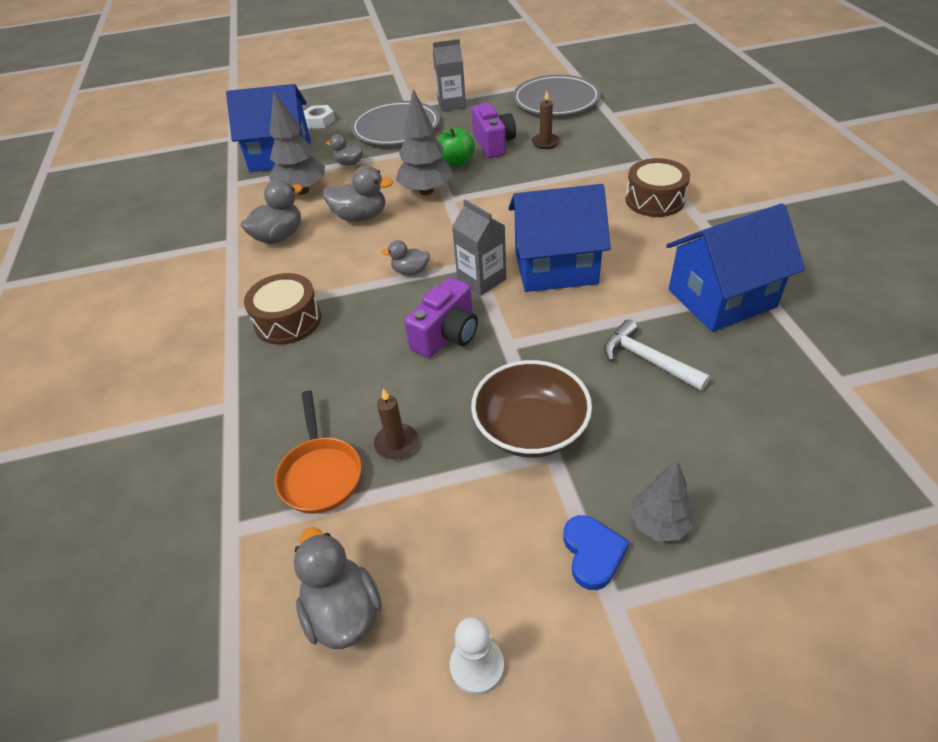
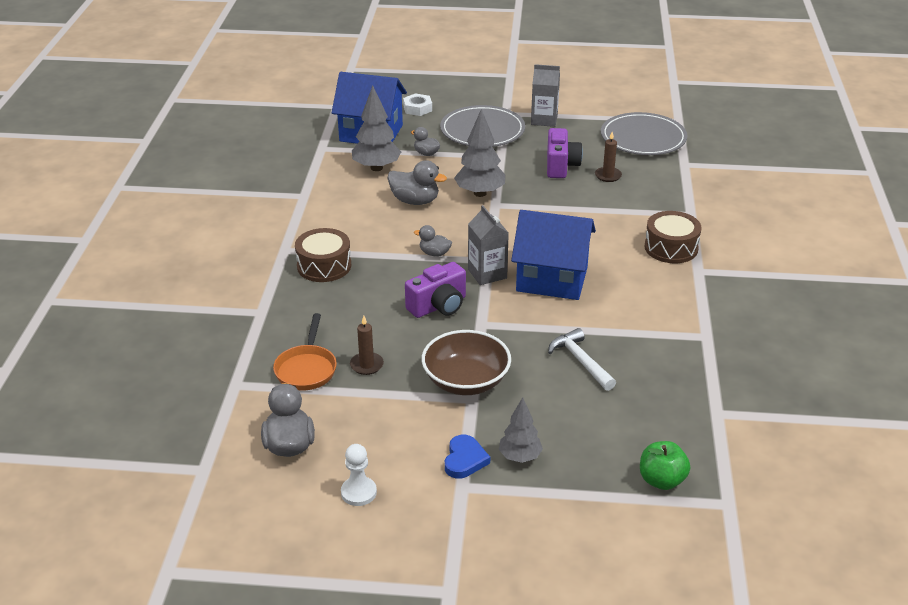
camera: 15 degrees right, 10 degrees down
grey duck [241,179,303,244] -> none
green apple [438,128,475,167] -> green apple moved to [640,441,690,490]
blue house [666,203,805,332] -> none

